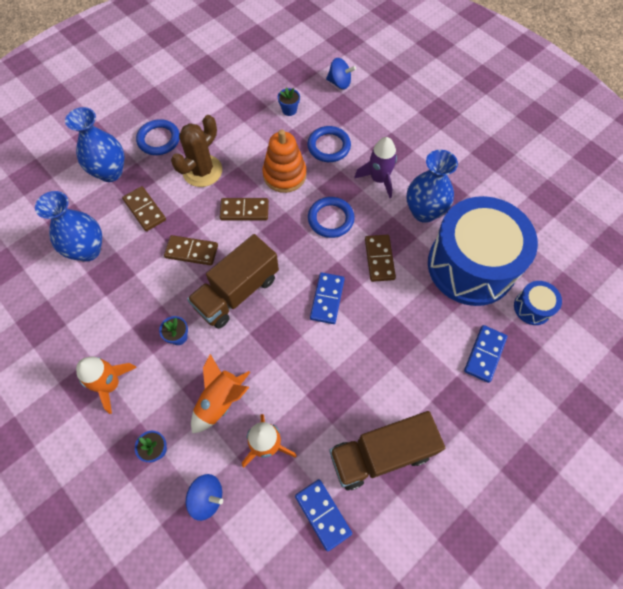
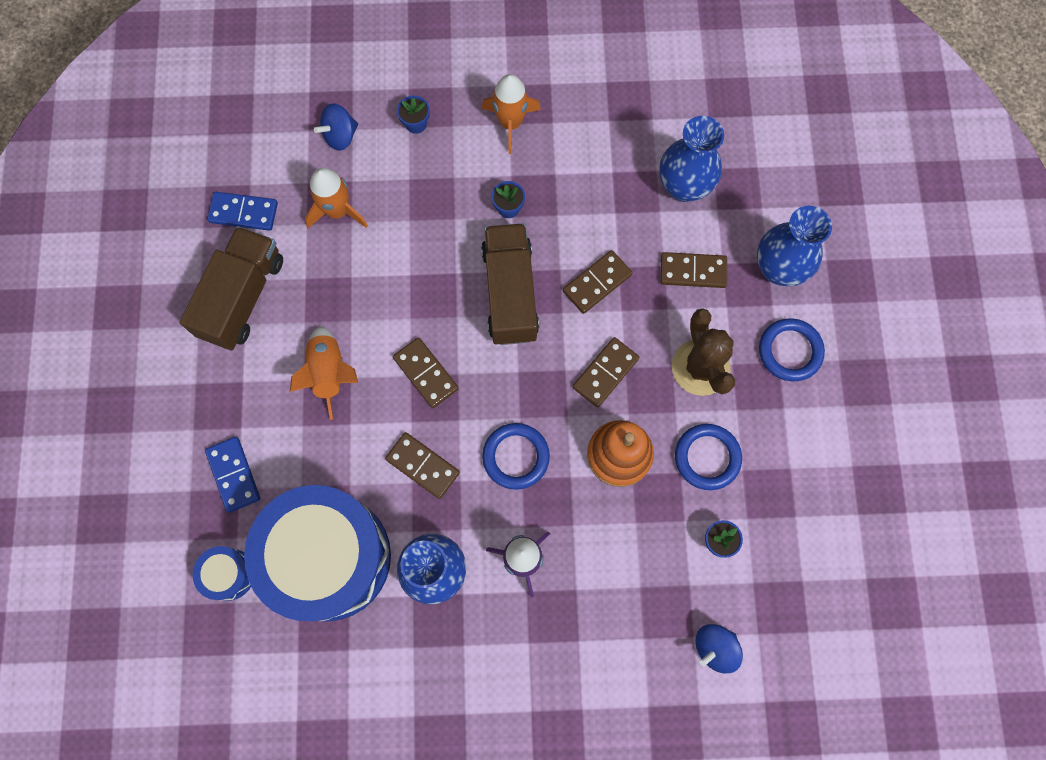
camera: 130 degrees right, 10 degrees up
orange rocket [191,354,250,434] -> orange rocket moved to [290,326,358,420]
blue ring [307,126,351,162] -> blue ring moved to [675,424,742,490]
blue domino [310,272,345,324] -> brown domino [393,337,459,408]

